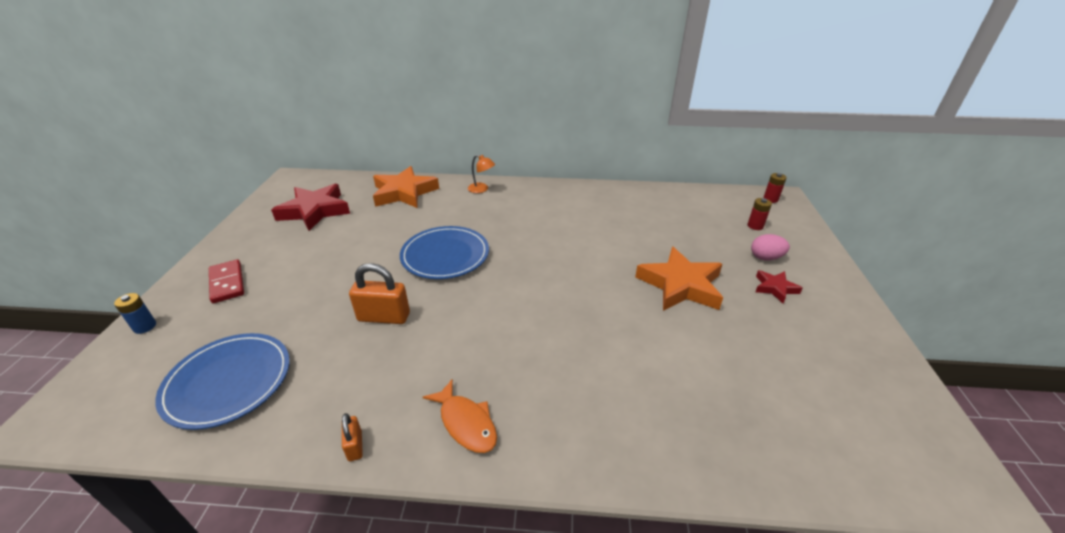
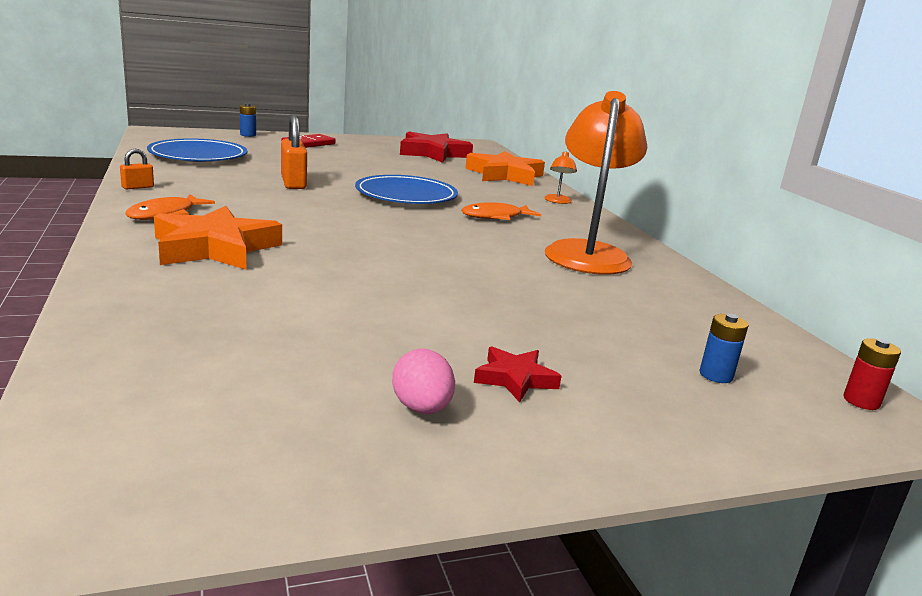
camera: 65 degrees right, 15 degrees down
orange star [635,247,723,311] -> orange star moved to [154,206,282,270]
red battery [748,198,772,230] -> blue battery [699,313,749,383]
pink egg [751,234,790,260] -> pink egg moved to [392,348,455,414]
none -> orange fish [462,202,541,220]
none -> orange lamp [545,91,647,275]

